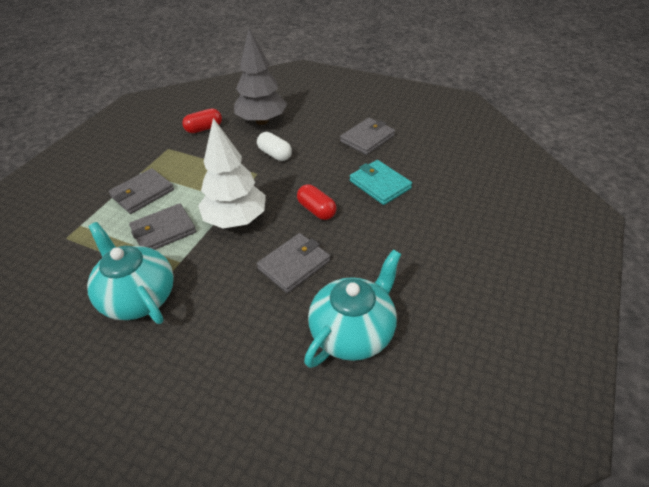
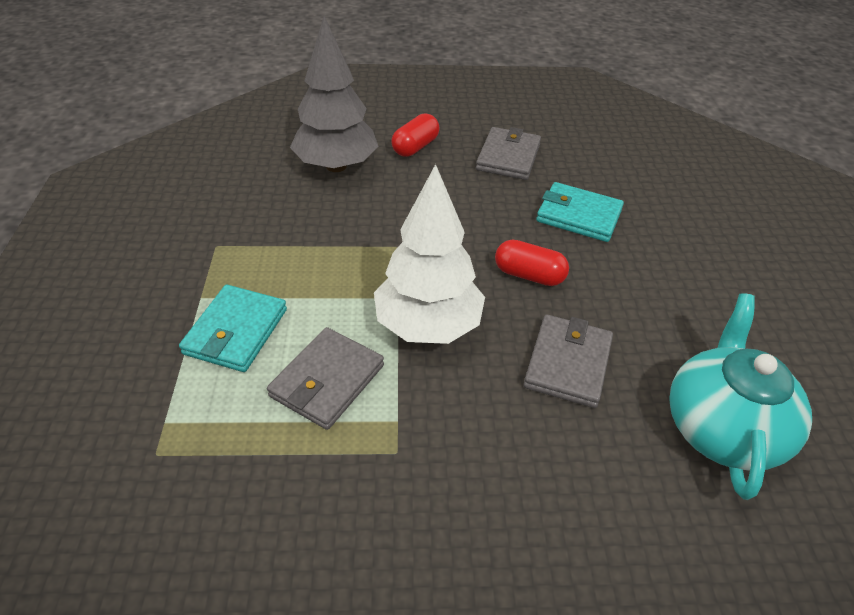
camera: 30 degrees left, 0 degrees up
turquoise teapot [87,222,174,324] -> none
grey wallet [109,168,174,214] -> turquoise wallet [179,285,287,372]
red capsule [182,108,222,133] -> red capsule moved to [391,113,440,157]
white capsule [257,132,292,161] -> none

